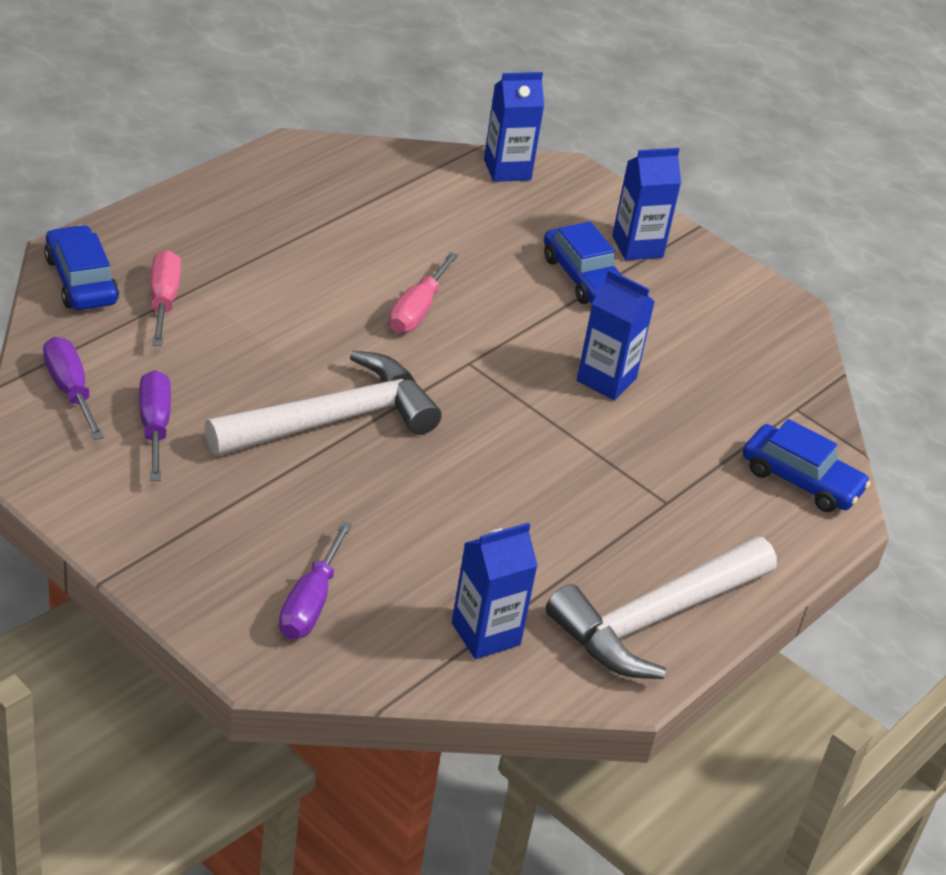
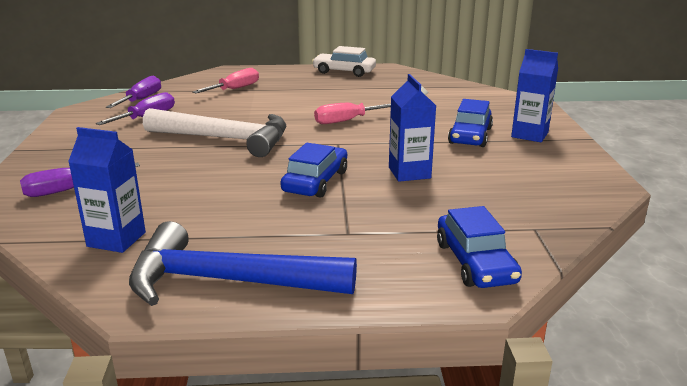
camera: 50 degrees right, 15 degrees down
blue car [44,225,119,310] -> blue car moved to [280,143,347,198]
blue carton [484,72,544,182] -> none
white hammer [546,536,777,679] -> blue hammer [129,221,357,306]
none -> white car [312,46,376,77]

